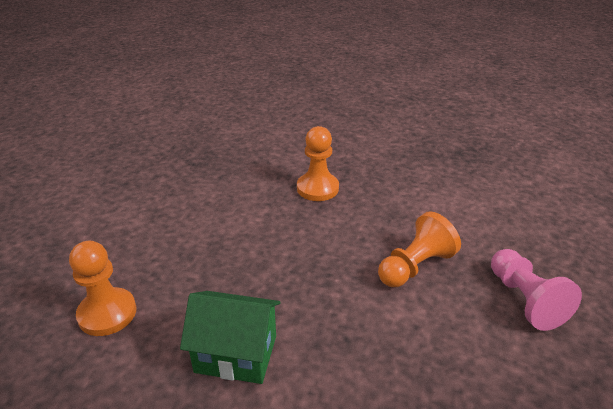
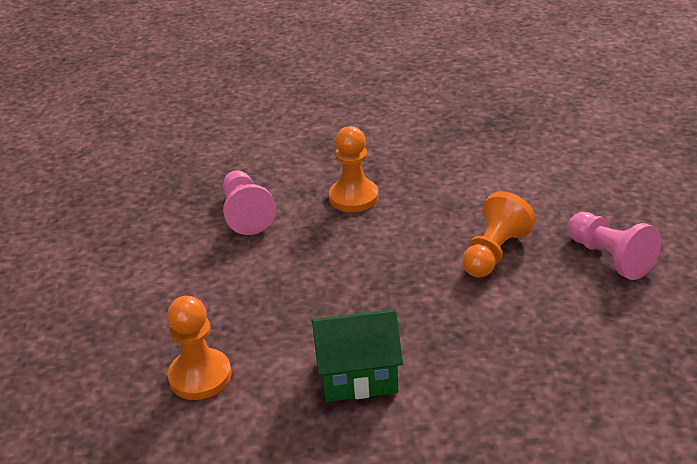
camera: 15 degrees left, 0 degrees up
none -> pink pawn [223,171,276,235]

